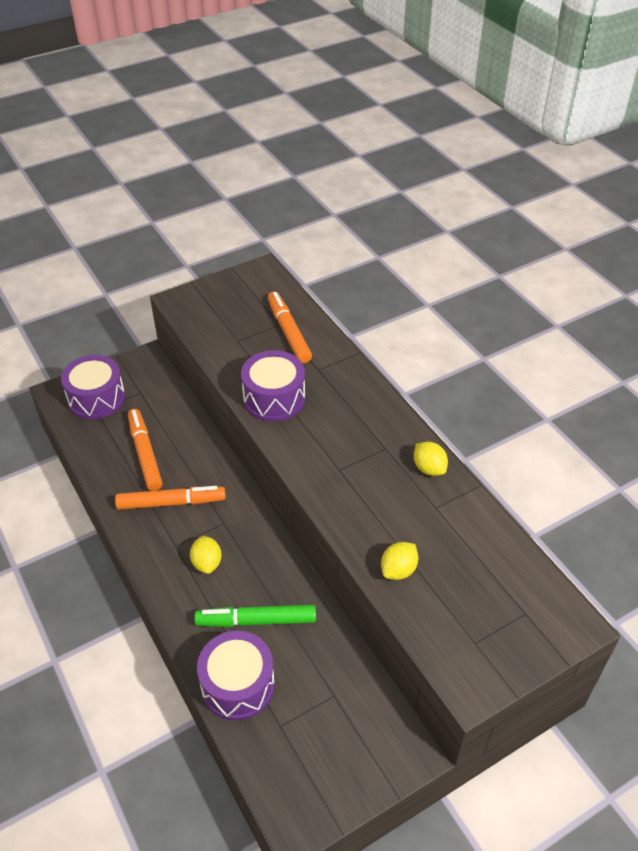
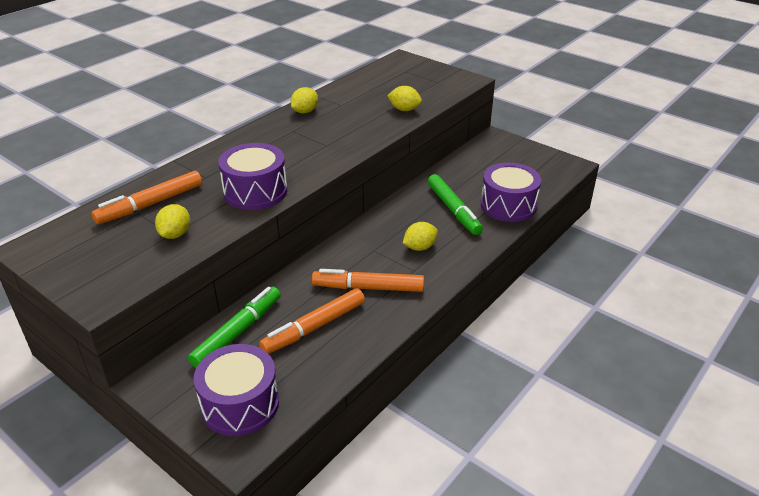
camera: 110 degrees left, 10 degrees down
orange marker [115,486,226,510] -> orange marker turned 60 degrees counterclockwise [312,269,424,292]
none -> yellow lemon [155,204,190,239]
none -> green marker [188,287,281,368]

